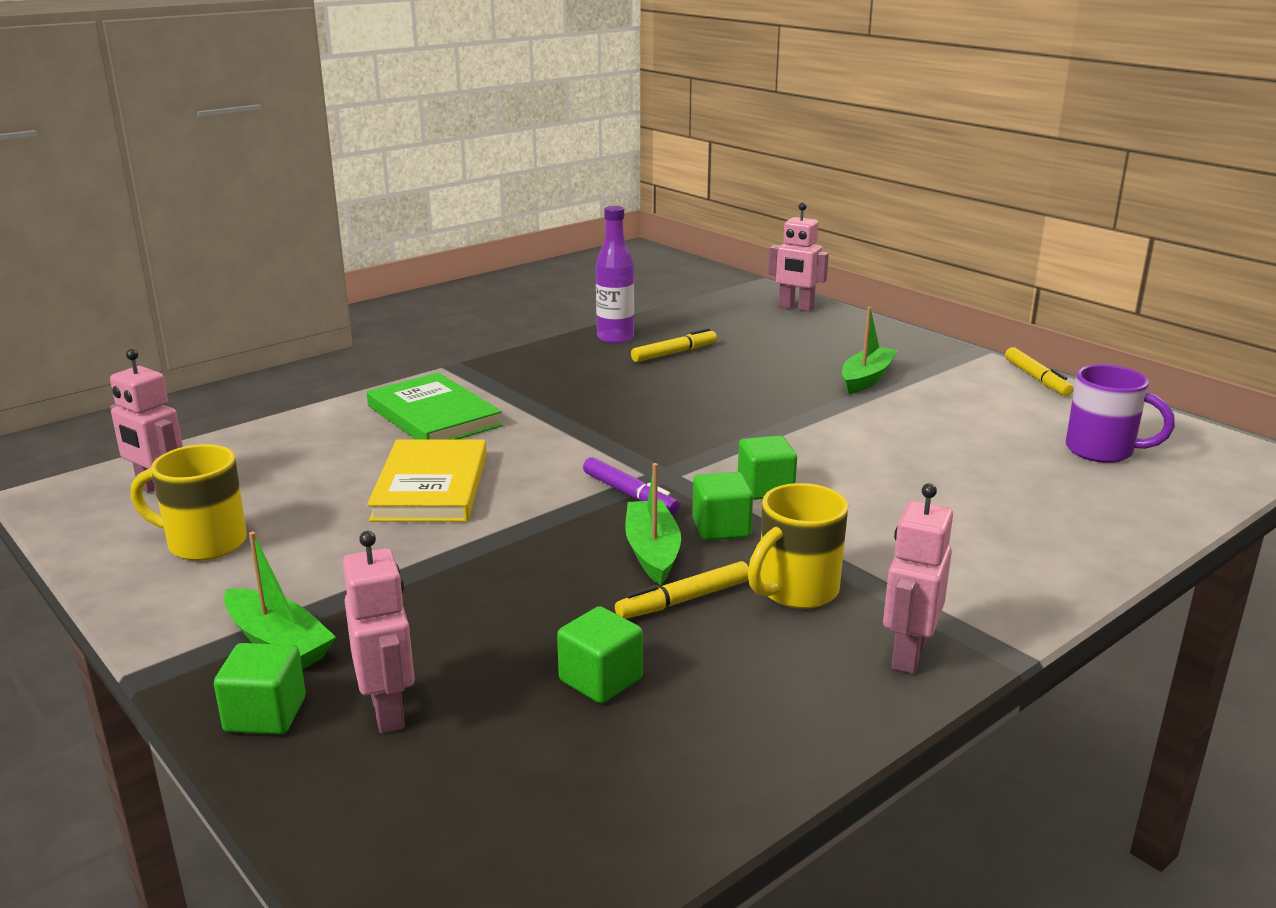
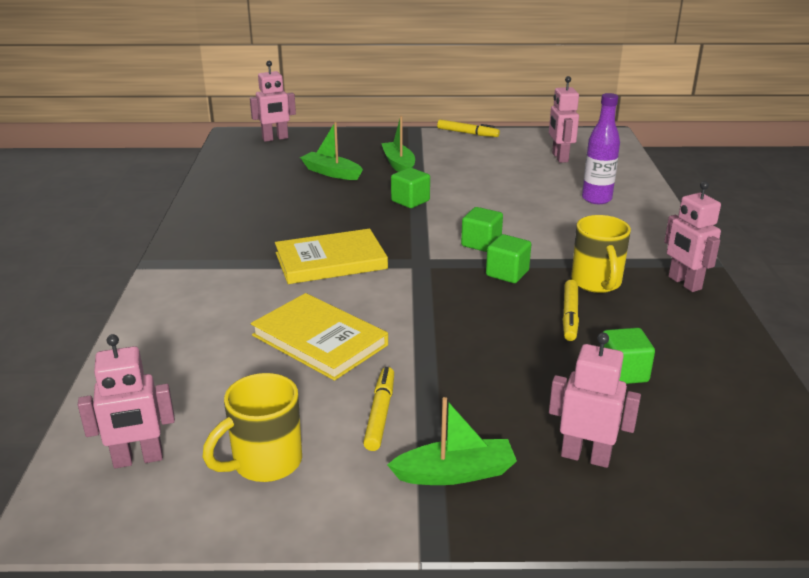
camera: 50 degrees left, 5 degrees up
green cube [214,643,306,735] -> green cube moved to [391,168,430,208]
green book [367,373,502,440] -> none
purple marker [583,457,680,515] -> none
purple bottle [596,206,634,344] -> purple bottle moved to [582,93,620,204]
green boat [625,463,681,585] -> green boat moved to [300,122,363,180]
yellow marker [631,328,717,362] -> yellow marker moved to [363,367,394,451]
purple mug [1066,365,1175,463] -> pink robot [549,76,579,163]
none -> yellow book [275,229,388,284]

